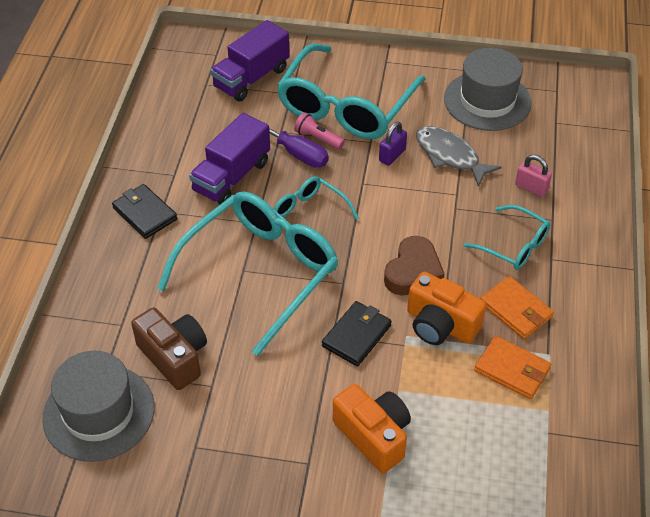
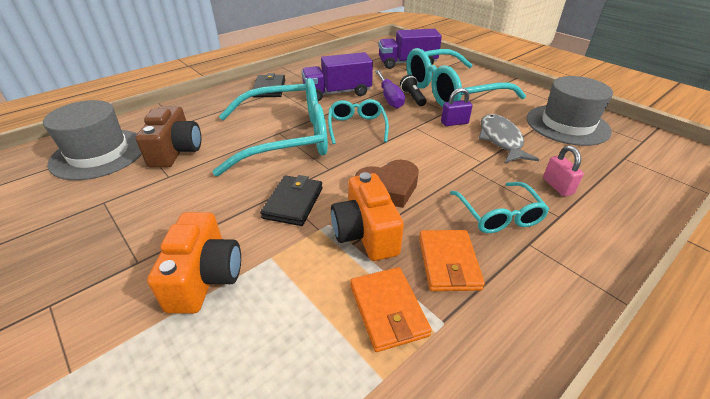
camera: 40 degrees right, 10 degrees down
pink flashlight [294,112,345,150] -> black flashlight [400,75,427,106]
black wallet [322,301,392,366] -> black wallet turned 60 degrees counterclockwise [260,175,323,226]

